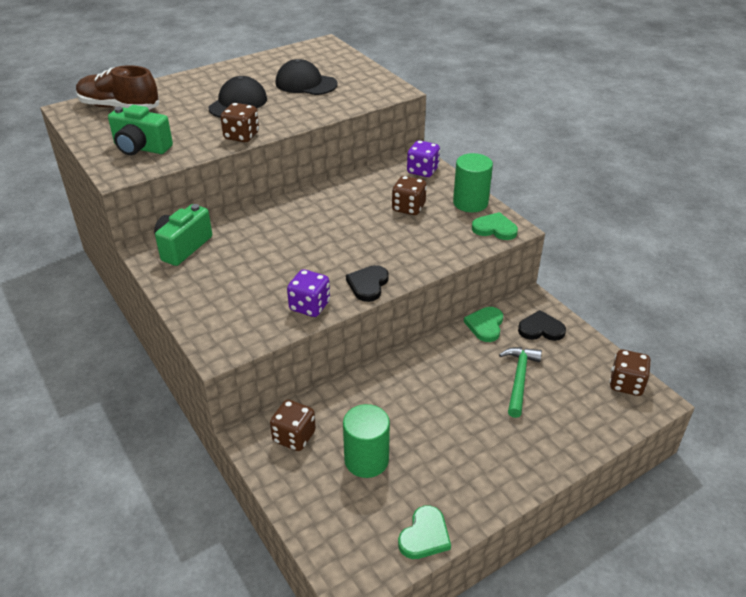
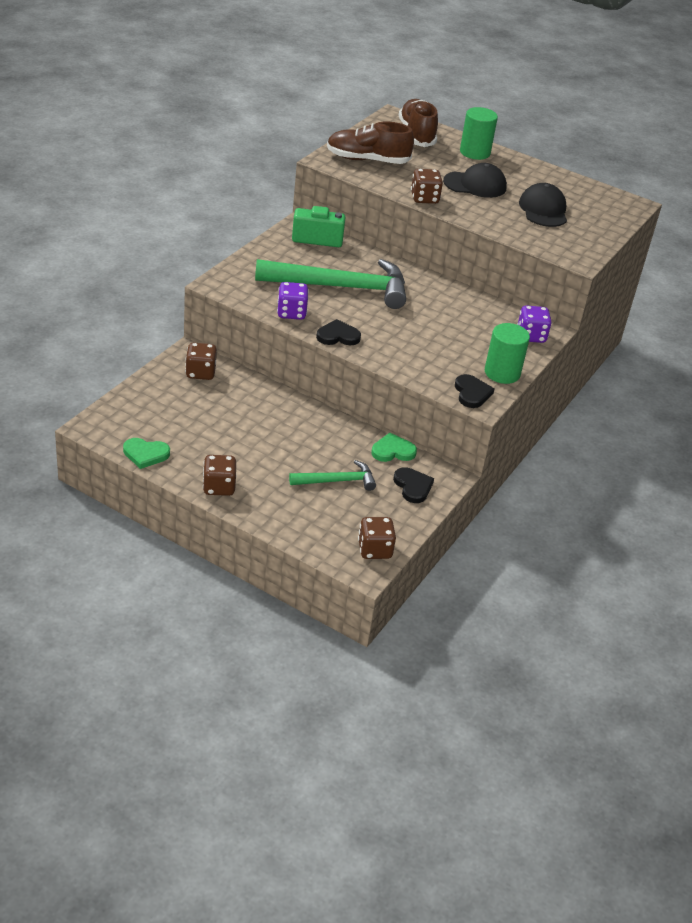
camera: 60 degrees right, 0 degrees up
green camera [108,105,173,155] -> brown shoe [327,122,414,164]
green cylinder [343,404,390,478] -> green cylinder moved to [460,107,498,160]
brown dice [392,176,427,215] -> brown dice moved to [203,455,236,496]
green heart [472,212,518,240] -> black heart [455,374,495,408]
none -> green hammer [255,259,406,309]

